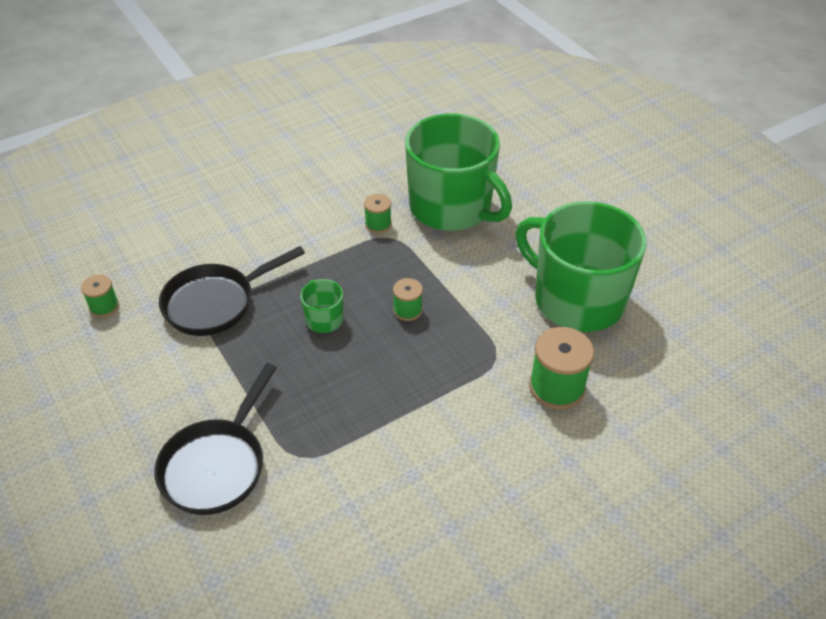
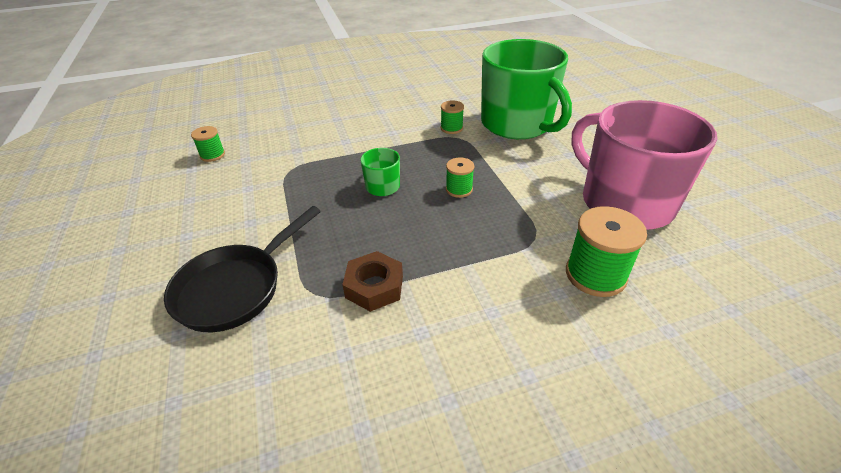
camera: 15 degrees right, 5 degrees down
black pan [159,246,305,336] -> none
green mug [516,201,647,332] -> pink mug [572,100,717,230]
none -> brown nut [342,251,403,312]

